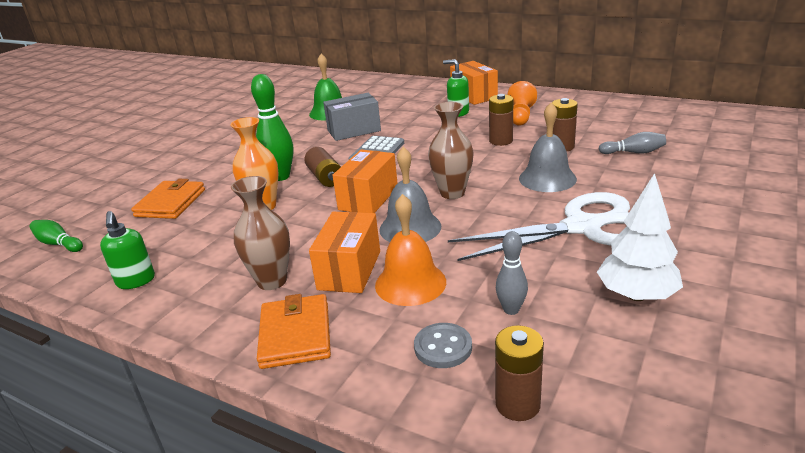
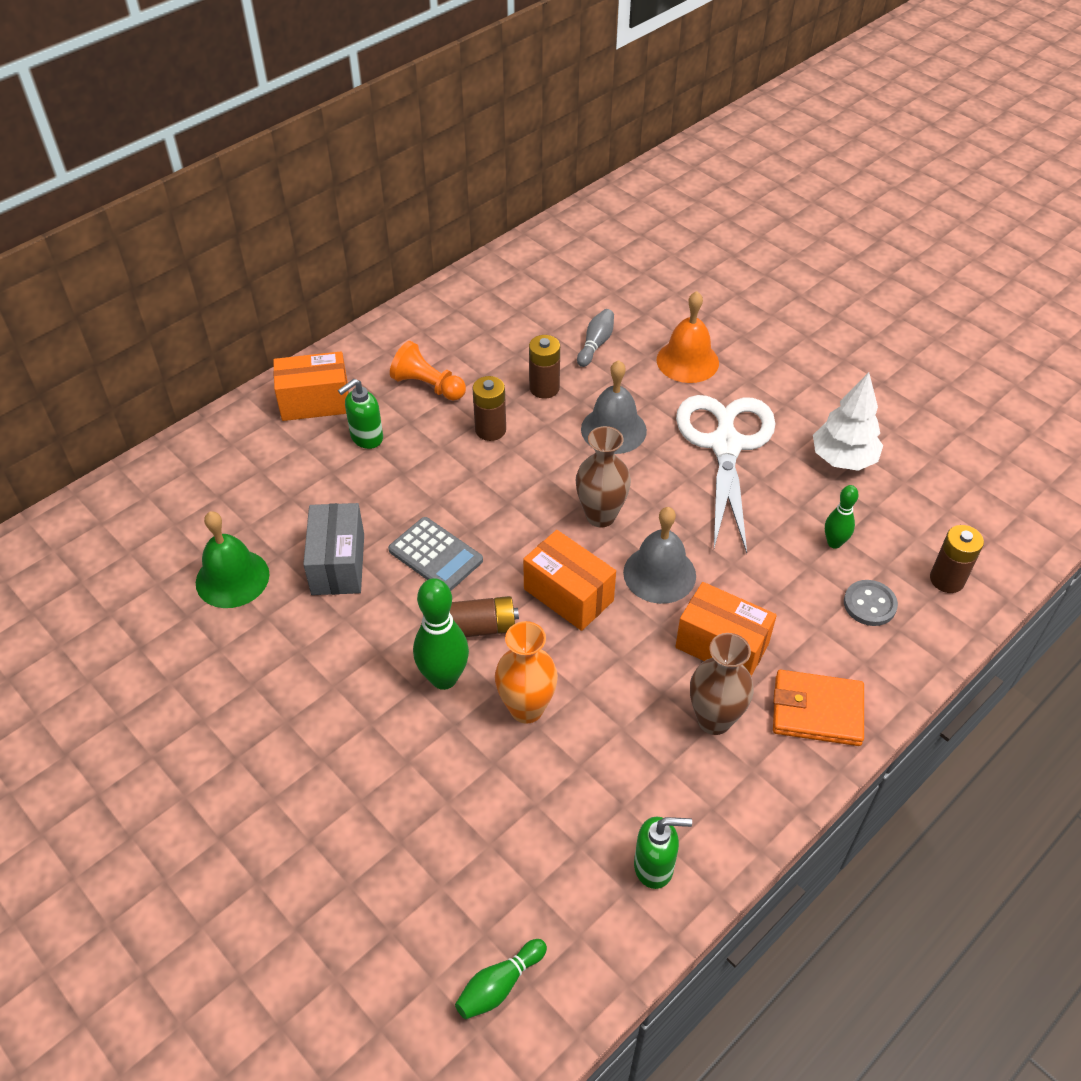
camera: 75 degrees left, 20 degrees up
orange wallet [131,179,205,219] -> none
orange bell [375,194,446,306] -> orange bell moved to [657,291,719,383]
grey bowling pin [496,231,528,315] -> green bowling pin [825,485,859,549]

